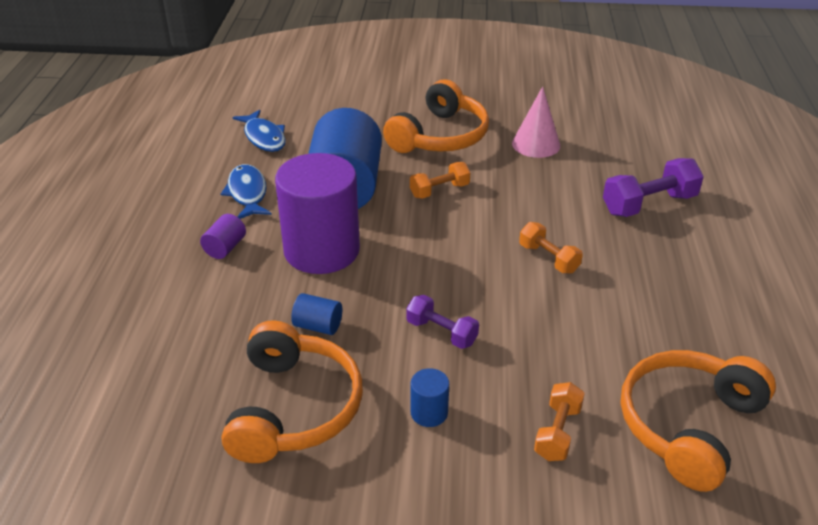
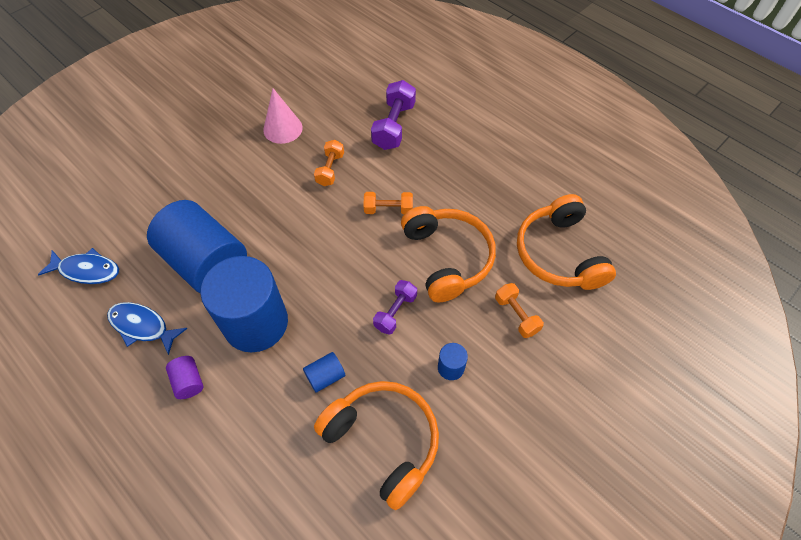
camera: 50 degrees left, 20 degrees up
purple cylinder [275,153,360,274] -> blue cylinder [200,256,288,352]
orange headphones [383,79,489,153] -> orange headphones moved to [401,206,496,303]
purple dumbbell [406,295,479,349] -> purple dumbbell turned 45 degrees counterclockwise [373,280,417,335]
orange dumbbell [410,162,470,199] -> orange dumbbell moved to [314,140,344,186]

